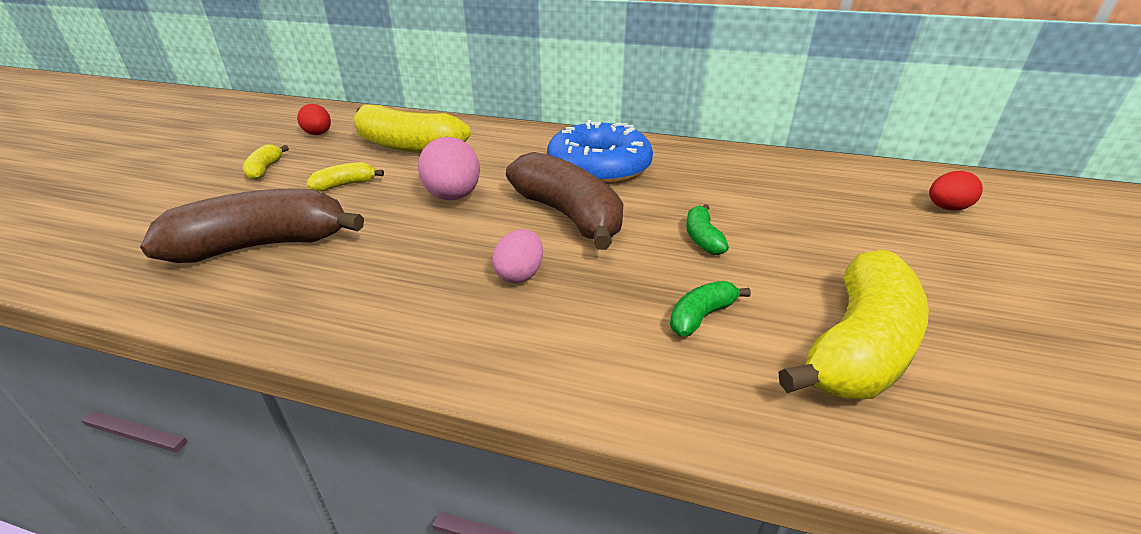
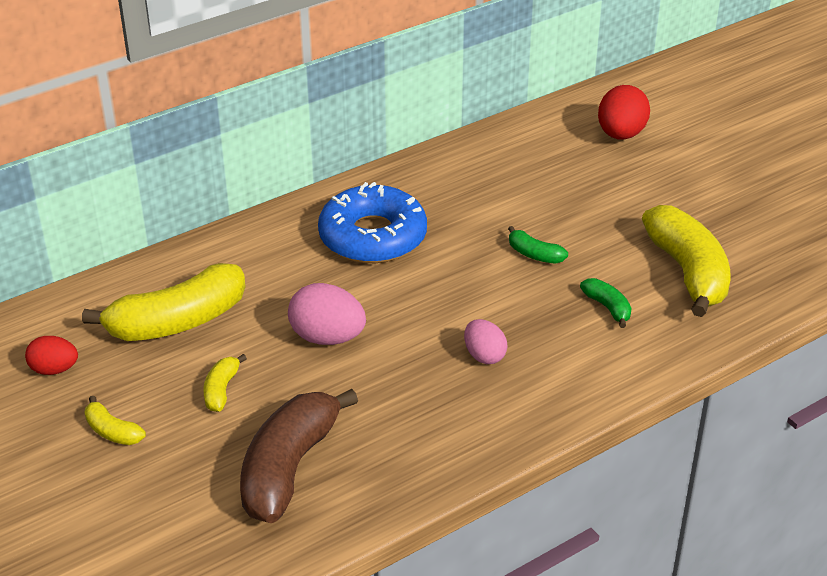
camera: 50 degrees left, 5 degrees up
brown banana [506,152,624,250] -> none
green banana [670,281,751,337] -> green banana turned 150 degrees clockwise [580,278,632,328]
red egg [929,171,983,211] -> red egg [598,85,650,140], size x1.58

